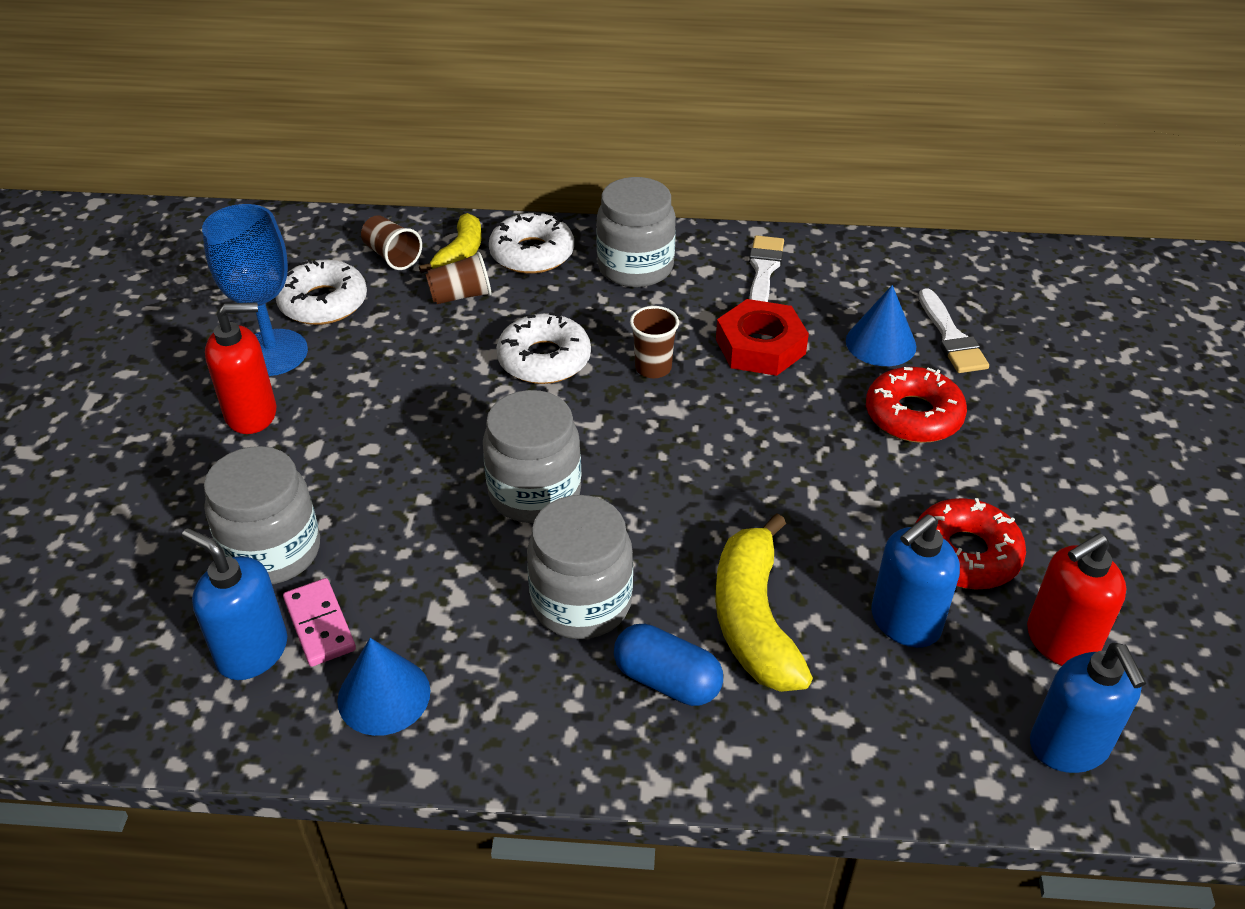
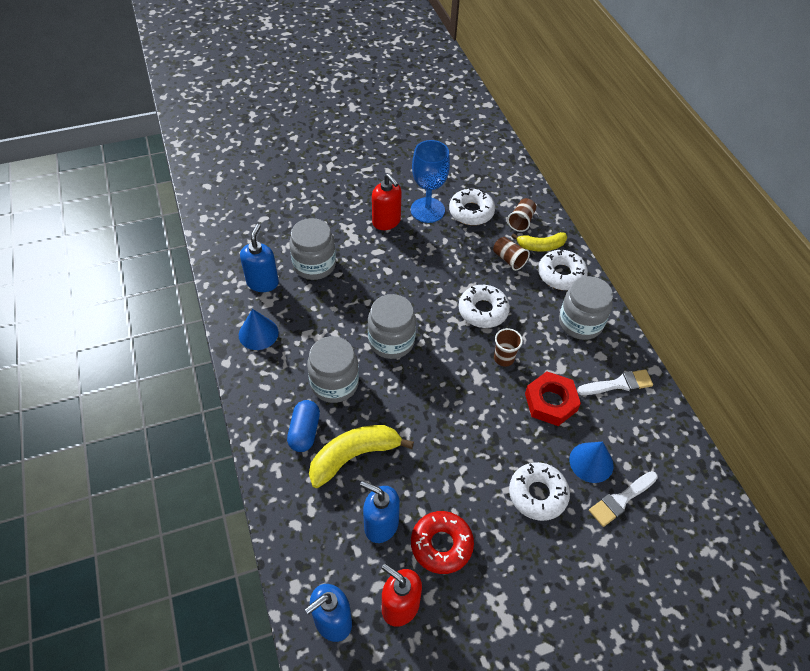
camera: 65 degrees right, 10 degrees up
pink domino [283,578,356,667] -> none
red donut [866,367,967,443] -> white donut [509,462,570,521]

